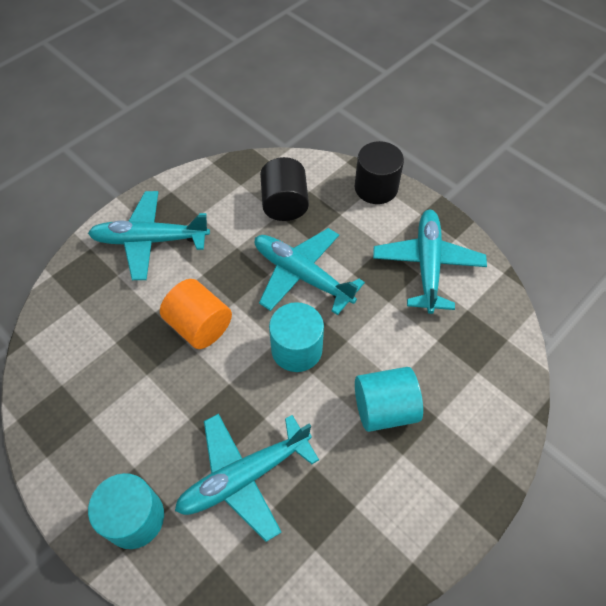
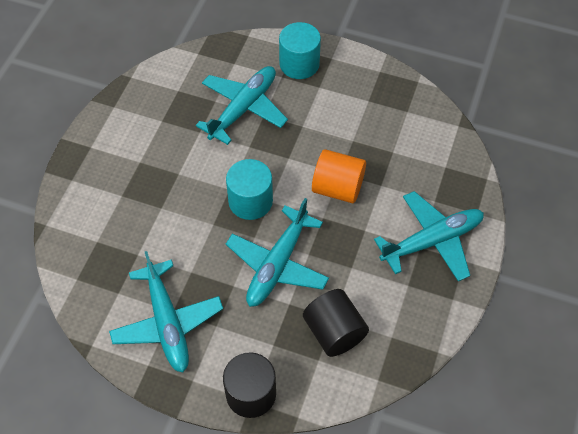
camera: 155 degrees right, 0 degrees up
turquoise plane [255,228,365,315] -> turquoise plane turned 105 degrees clockwise [226,198,329,307]
turquoise cylinder [355,367,423,432] -> none

